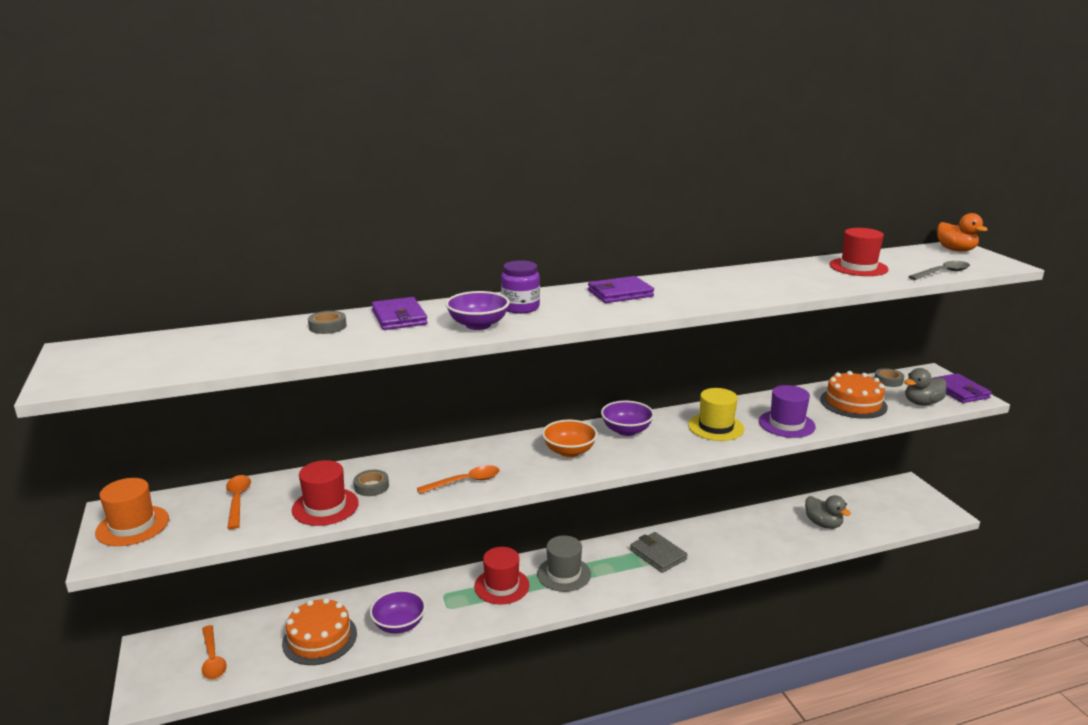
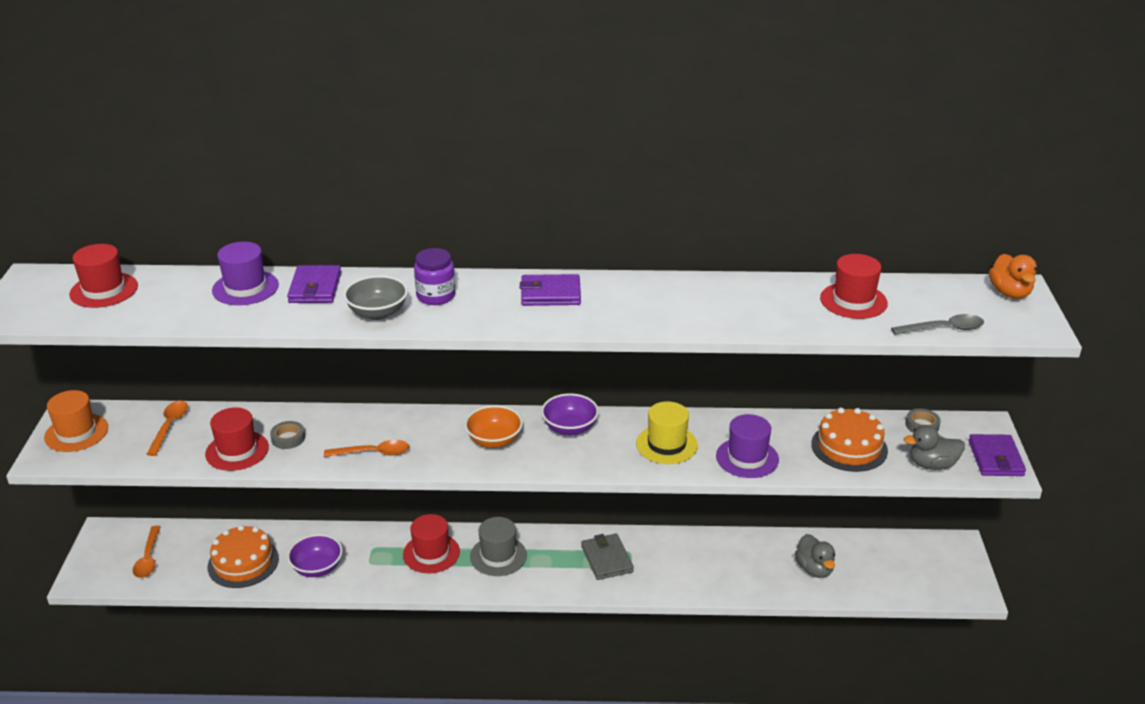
camera: 20 degrees right, 10 degrees up
grey tape [308,311,347,334] -> purple hat [212,242,279,305]
purple bowl [446,291,510,330] -> grey bowl [343,275,408,320]
none -> red hat [69,244,138,308]

